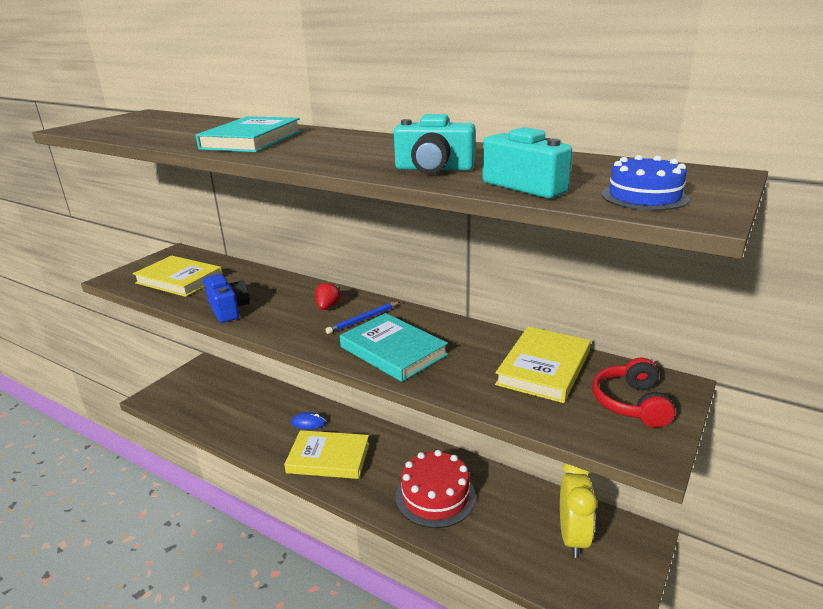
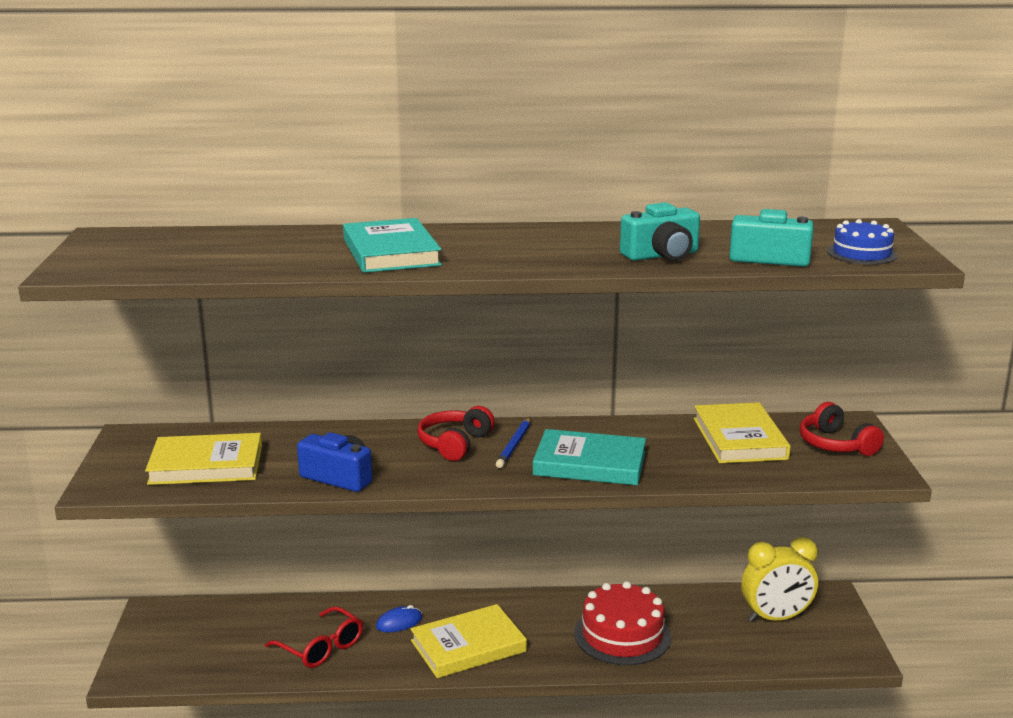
camera: 35 degrees left, 5 degrees down
red strawberry [315,281,341,310] -> red headphones [417,406,495,461]
yellow clock [560,463,597,558] -> yellow clock turned 105 degrees clockwise [741,537,818,622]
none -> red glasses [265,606,363,668]

